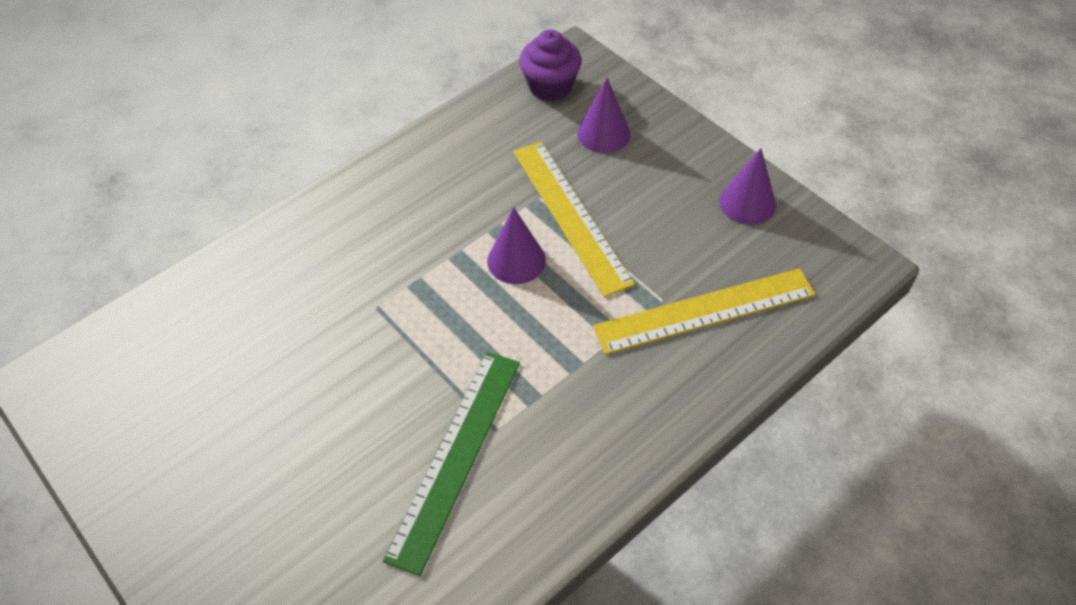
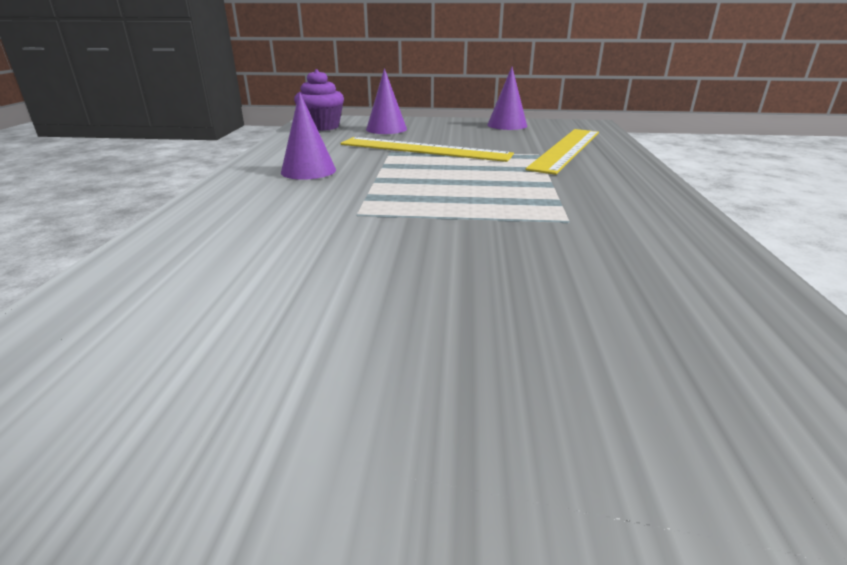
camera: 45 degrees left, 25 degrees down
green ruler [383,352,520,576] -> none
purple cone [487,207,546,284] -> purple cone moved to [281,92,336,180]

